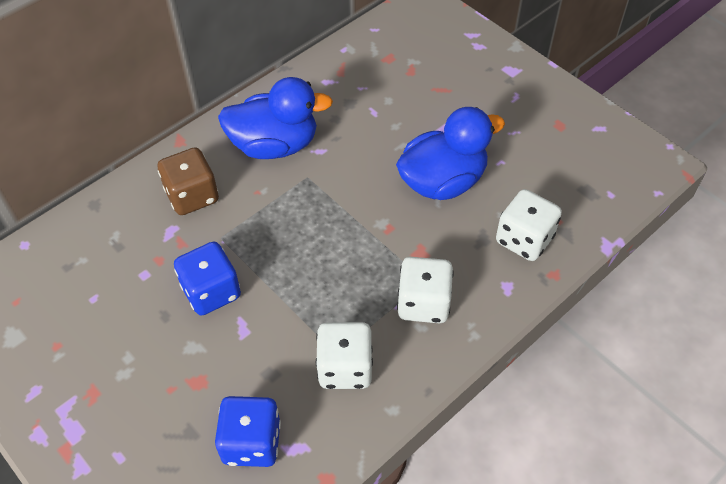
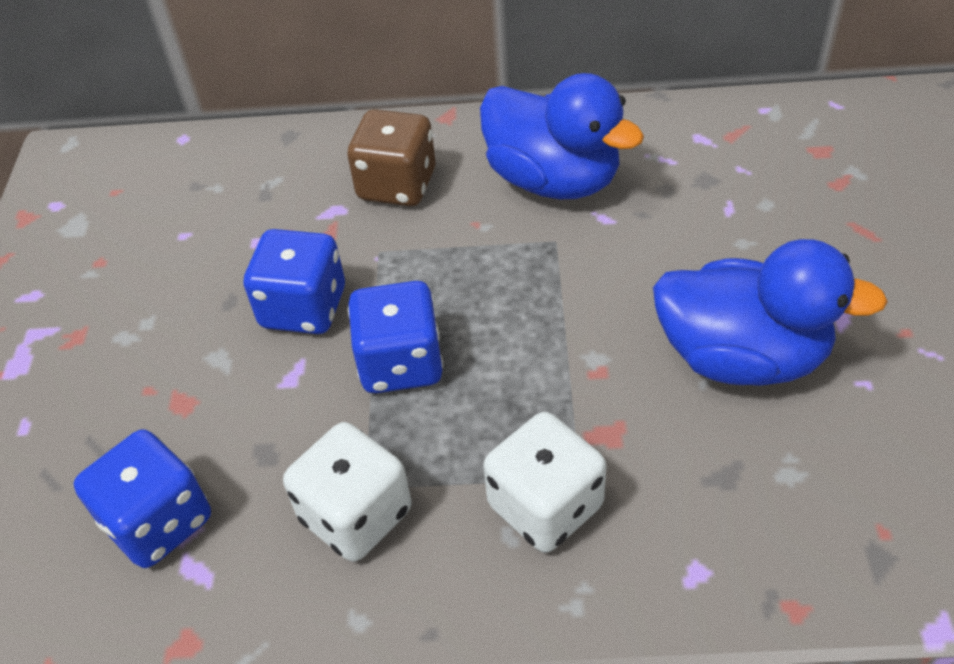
camera: 45 degrees right, 5 degrees down
white dice [496,189,562,261] -> none
none -> blue dice [348,281,443,393]

